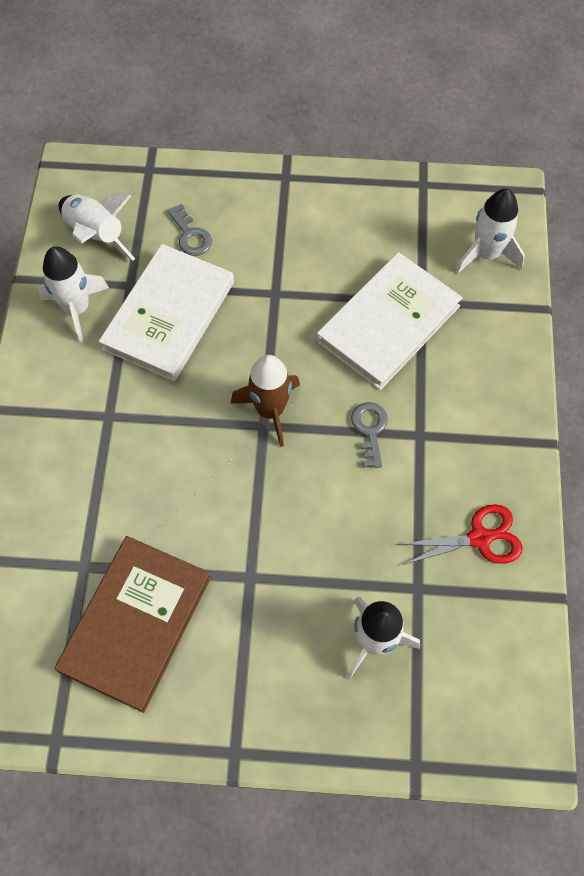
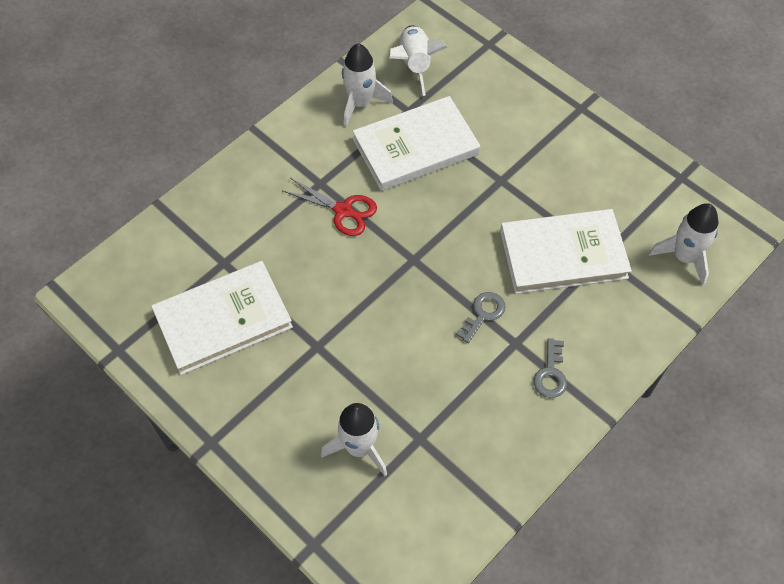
camera: 40 degrees right, 5 degrees down
brown book [54,536,211,713] -> white book [151,261,293,375]
grey key [167,204,212,256] -> grey key moved to [533,338,567,398]
brown rocket [231,355,300,447] -> none
red scissors [396,504,523,565] -> red scissors moved to [282,178,377,236]

